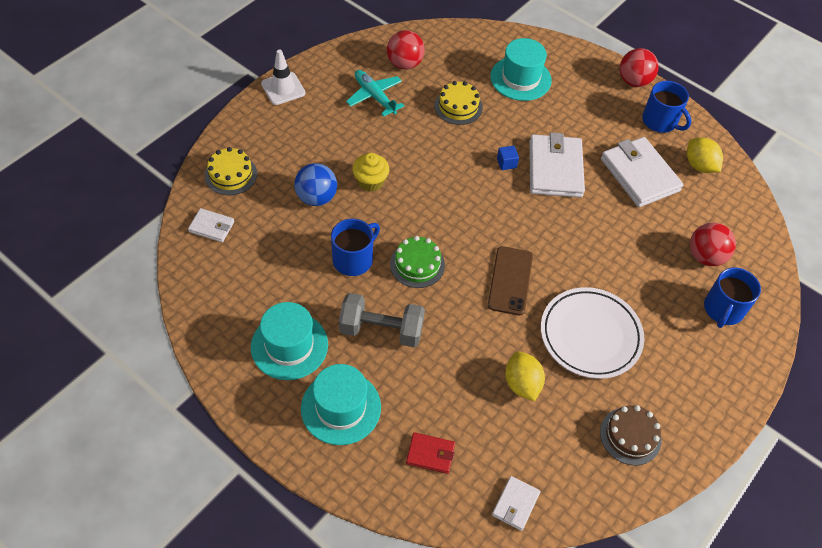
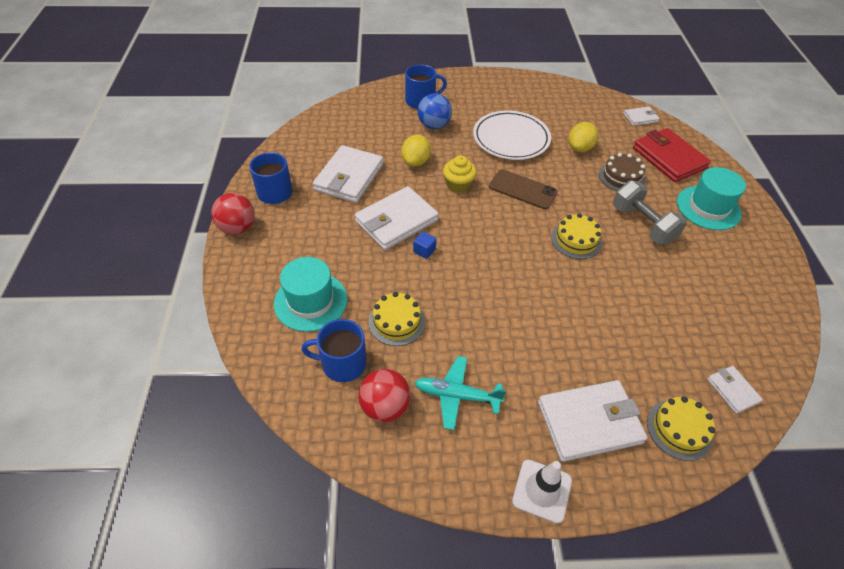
camera: 130 degrees left, 5 degrees down
turquoise hat [251,302,328,380] -> none
blue ball [294,163,337,206] -> blue ball moved to [418,93,452,129]
blue mug [331,219,380,276] -> blue mug moved to [301,319,367,382]
turquoise plane [346,70,405,116] -> turquoise plane turned 90 degrees clockwise [415,356,507,430]
yellow cupcake [352,153,389,192] -> yellow cupcake moved to [443,155,476,193]
green cake [390,236,445,288] -> yellow cake [551,213,602,259]
red wallet [406,432,455,474] -> red wallet [633,128,711,182], size x1.98
brown phone [488,246,533,315] -> brown phone turned 60 degrees clockwise [489,169,558,209]
brown cake [600,405,662,465] -> brown cake moved to [599,153,645,191]
yellow lemon [687,138,723,173] -> yellow lemon moved to [401,135,431,166]
red ball [690,223,736,266] -> none
none -> white wallet [538,380,648,462]

